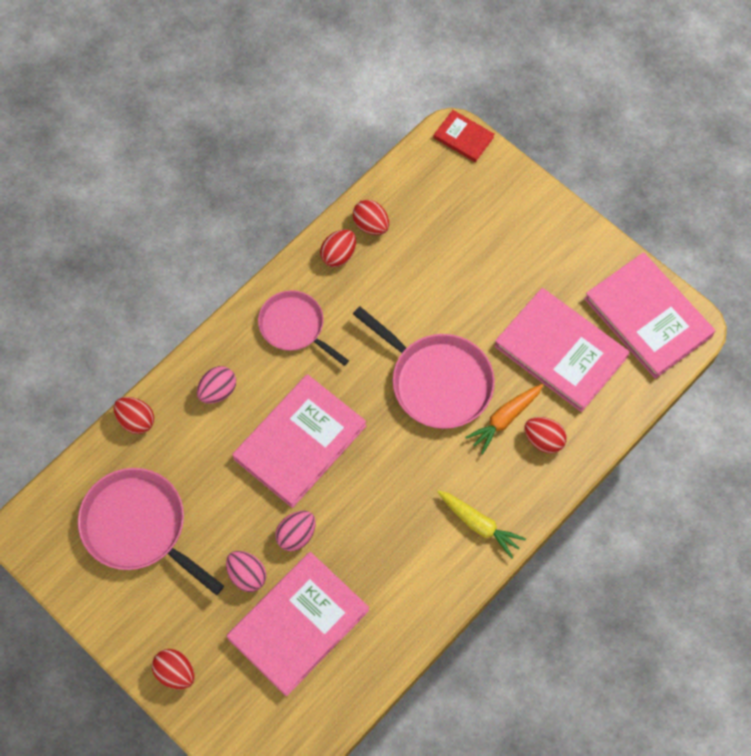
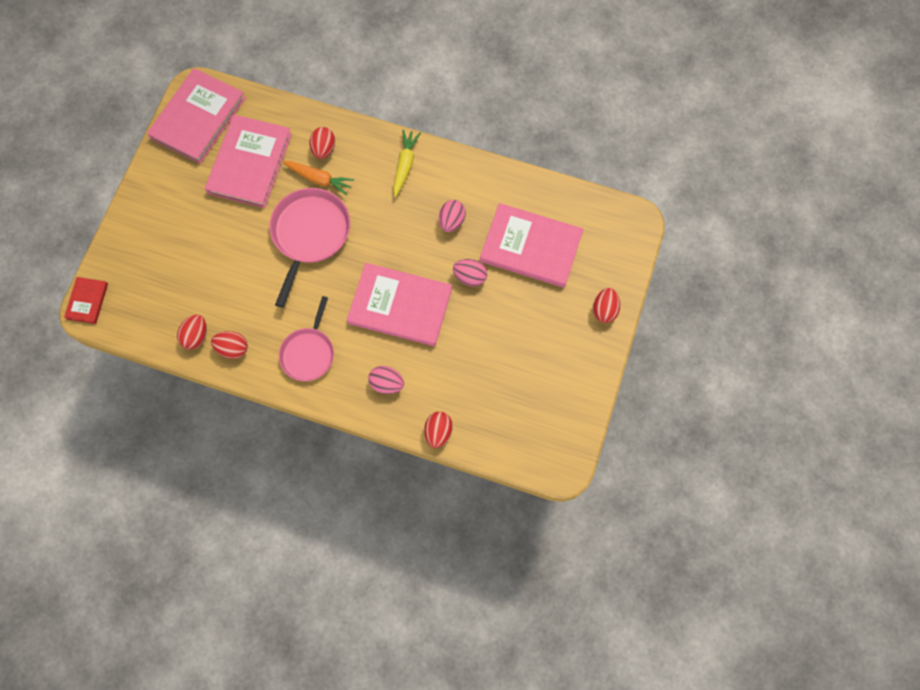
camera: 115 degrees left, 5 degrees up
pink pan [78,468,224,595] -> none
pink egg [226,551,266,592] -> pink egg moved to [439,200,466,232]

